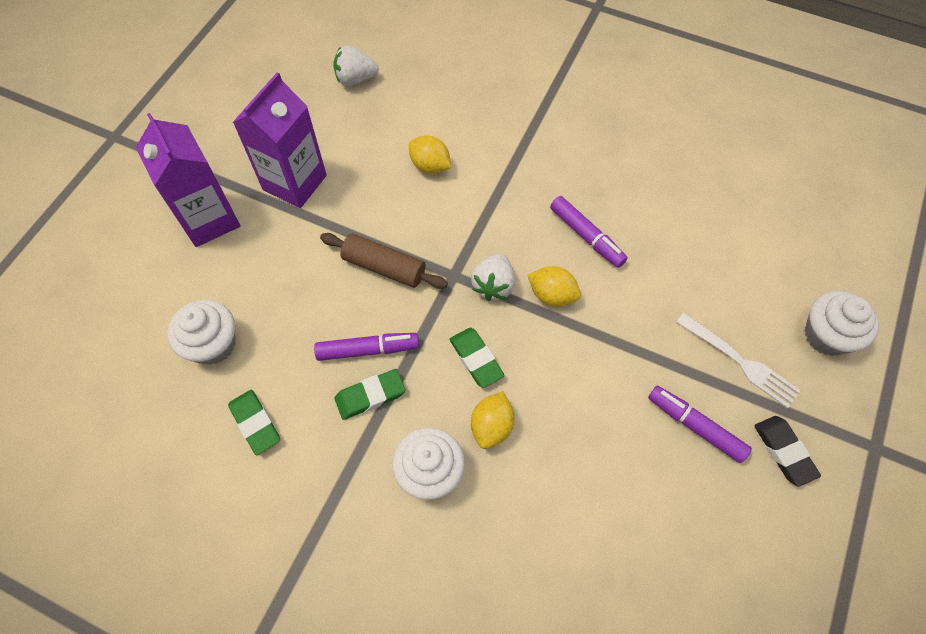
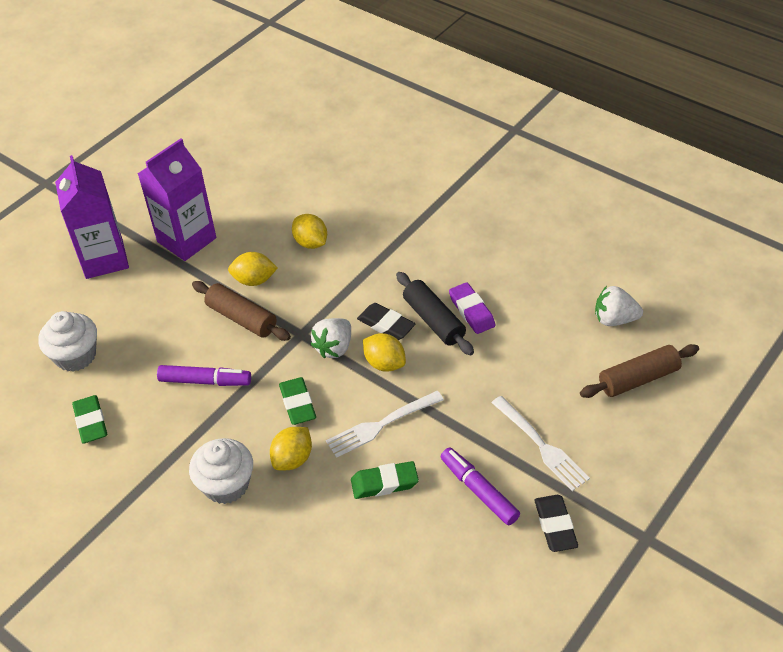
camera: 15 degrees right, 15 degrees down
white strawberry [333,46,379,86] -> white strawberry moved to [595,286,643,326]
green eraser [335,369,405,420] -> green eraser moved to [351,461,419,499]
purple marker [550,196,628,268] -> black rolling pin [396,272,474,355]
white cupcake [805,291,879,356] -> none
none -> yellow lemon [228,252,278,286]
none -> white fork [326,391,444,458]
none -> black eraser [357,303,415,340]
none -> purple eraser [449,282,496,334]
none -> brown rolling pin [580,344,699,398]

